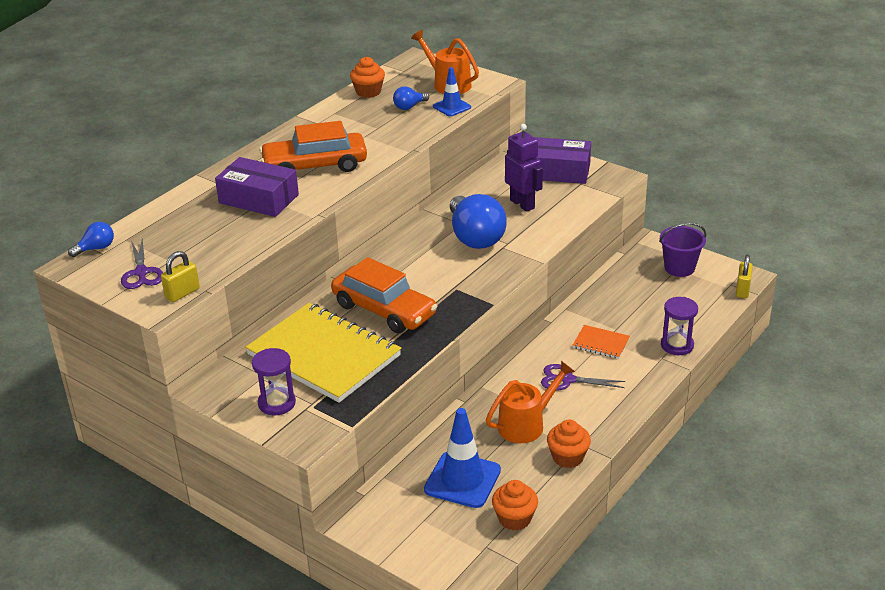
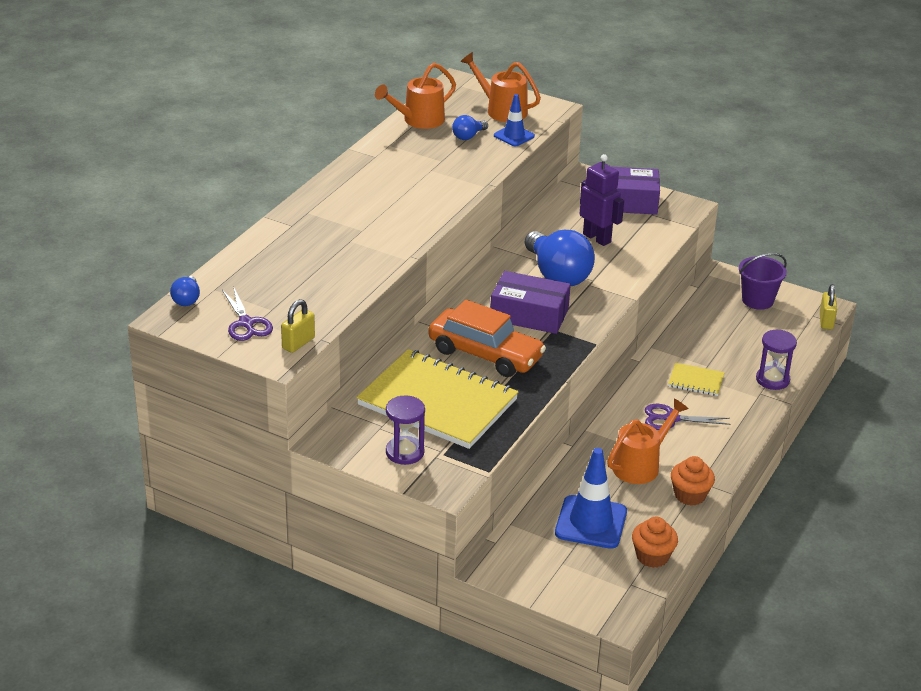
camera: 10 degrees left, 0 degrees up
blue light bulb [68,222,114,257] -> blue light bulb turned 135 degrees clockwise [170,276,200,306]
purple box [215,157,299,217] -> purple box moved to [491,271,571,334]
orange car [259,121,367,172] -> none
orange cupcake [350,57,385,98] -> orange watering can [375,63,456,129]
orange notebook [573,325,630,359] -> yellow notebook [668,363,725,396]

